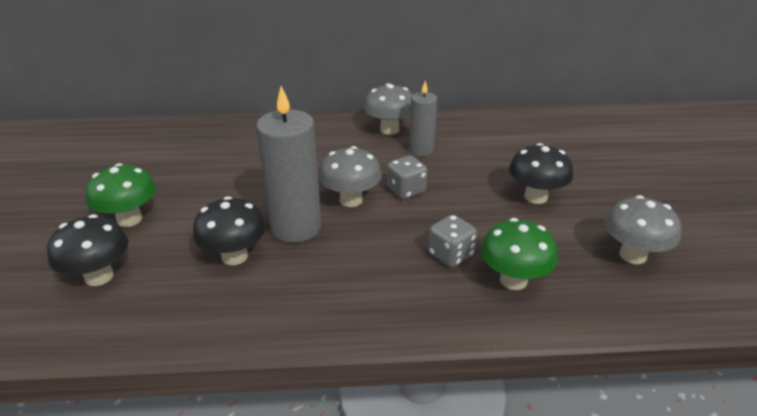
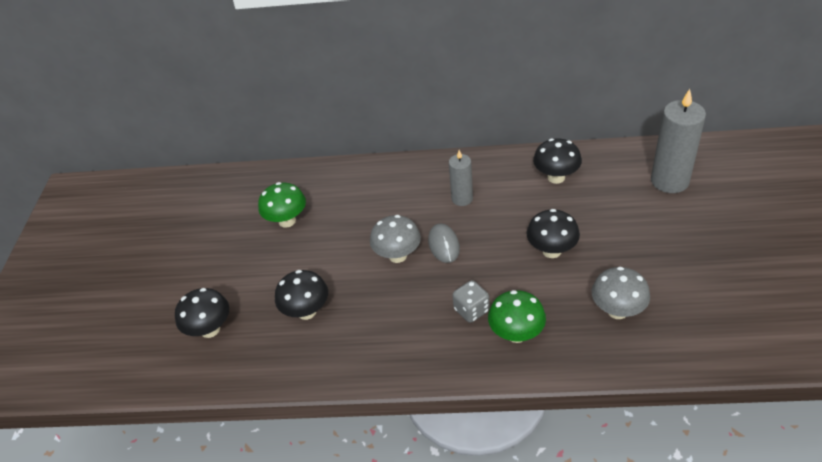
camera: 10 degrees right, 10 degrees up
green mushroom [86,163,156,227] -> green mushroom moved to [258,182,306,228]
grey candle [256,86,322,243] -> grey candle moved to [651,89,706,193]
grey mushroom [364,83,413,135] -> none
grey dice [387,155,427,199] -> grey mouse [428,223,460,263]
none -> black mushroom [533,138,582,184]

